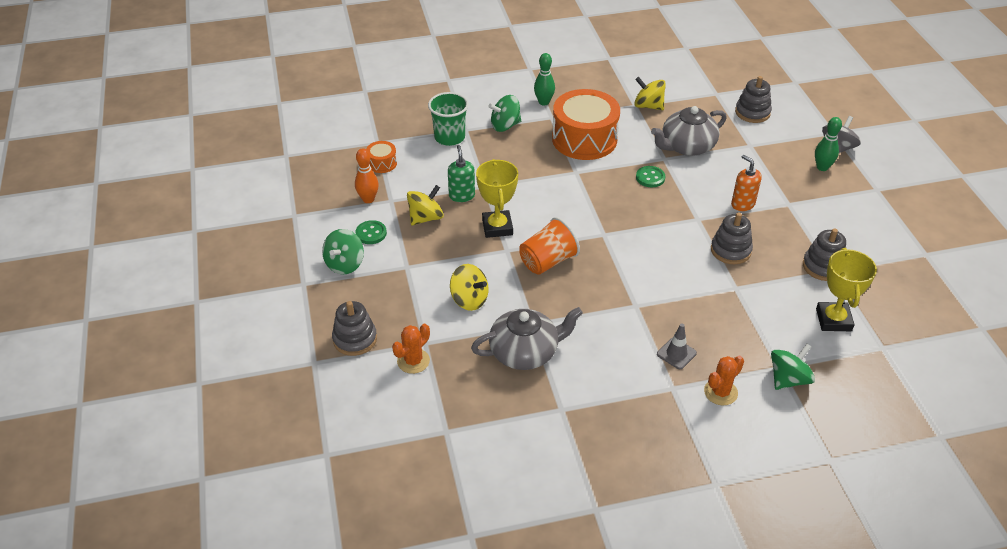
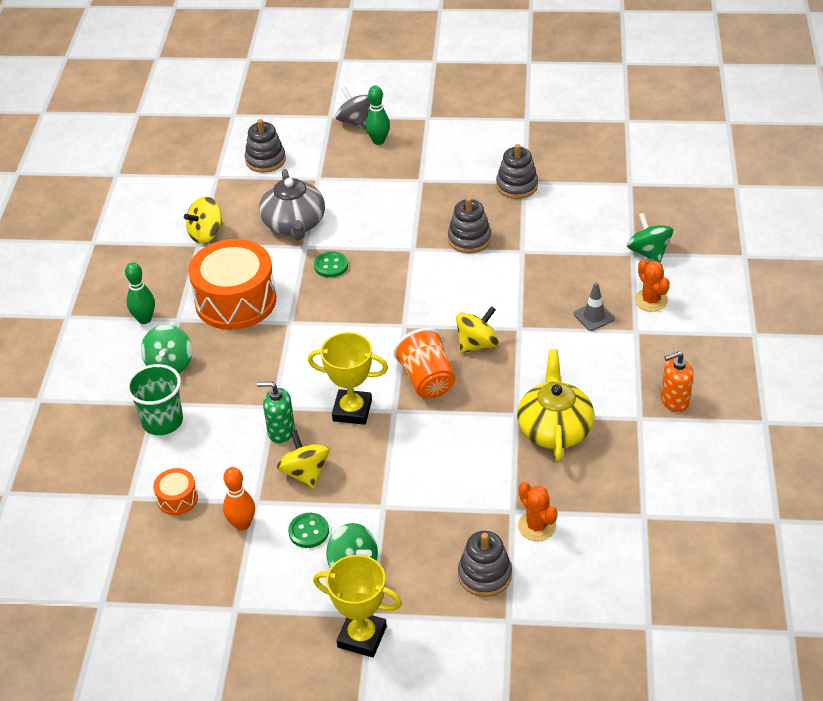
camera: 70 degrees left, 0 degrees up
yellow spinning top [450,264,489,311] -> yellow spinning top moved to [456,306,499,353]
grey teapot [471,307,583,370] -> yellow teapot [517,349,594,462]
orange soap dispenser [731,155,762,211] -> orange soap dispenser moved to [661,351,693,412]
yellow trophy [816,248,877,331] -> yellow trophy moved to [313,555,402,657]

